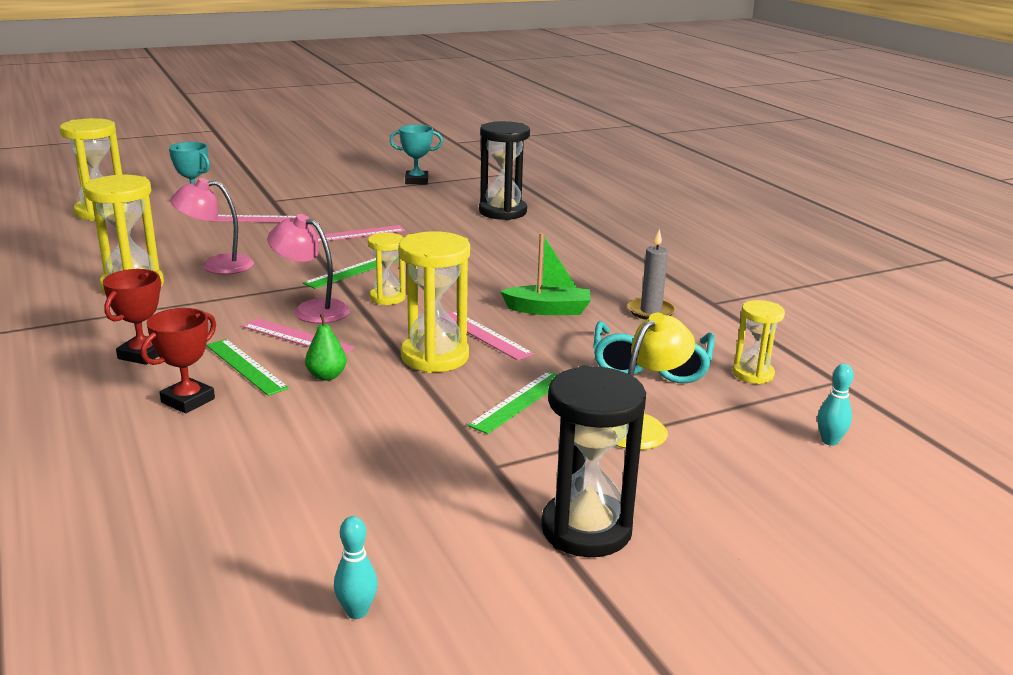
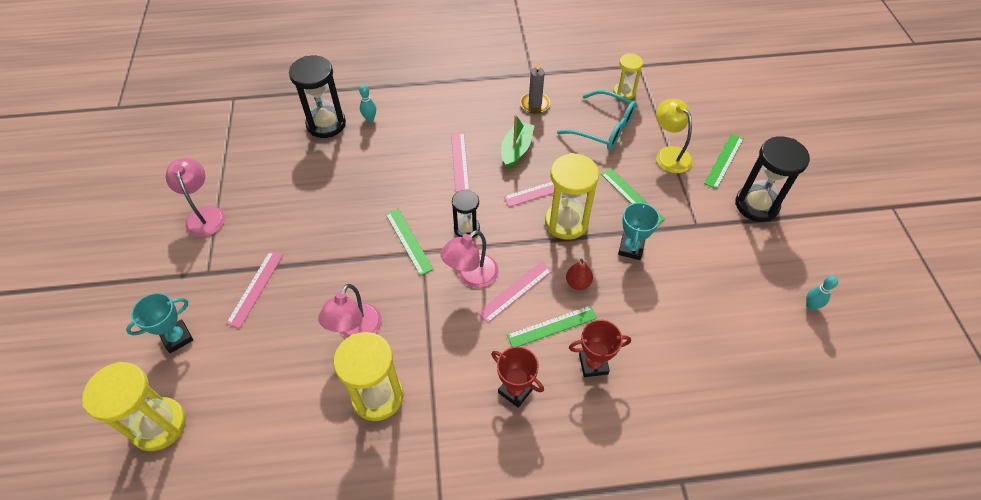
camera: 70 degrees left, 30 degrees up
red trophy [141,308,216,413] -> red trophy turned 60 degrees counterclockwise [569,320,631,377]
green pear [305,314,347,381] -> red pear [566,258,593,290]
pink ruler [317,225,405,242] -> pink ruler moved to [451,133,469,192]
yellow hourglass [368,233,406,305] -> black hourglass [452,190,480,238]
turquoise trophy [390,125,443,184] -> turquoise trophy moved to [618,201,660,260]
turquoise bowling pin [817,364,854,446] -> turquoise bowling pin moved to [359,84,376,122]
none -> pink lamp [166,158,225,237]
none -> green ruler [704,134,744,189]

